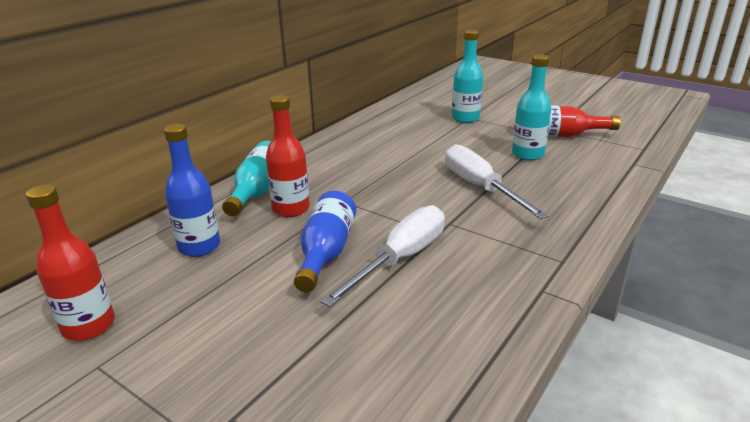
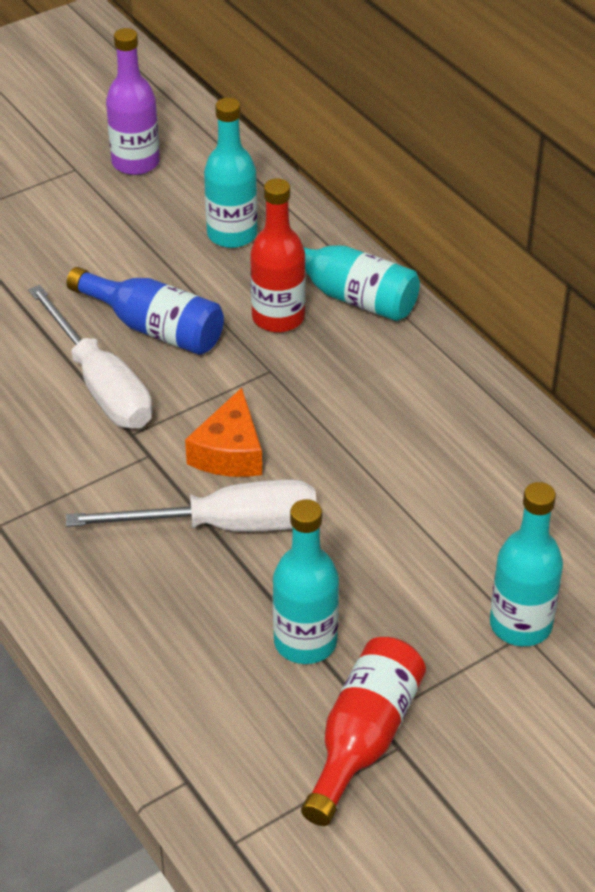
camera: 110 degrees right, 15 degrees up
red bottle [26,185,115,341] -> purple bottle [106,28,160,175]
blue bottle [164,124,220,257] -> turquoise bottle [204,98,258,248]
none -> orange cheese [185,388,262,477]

